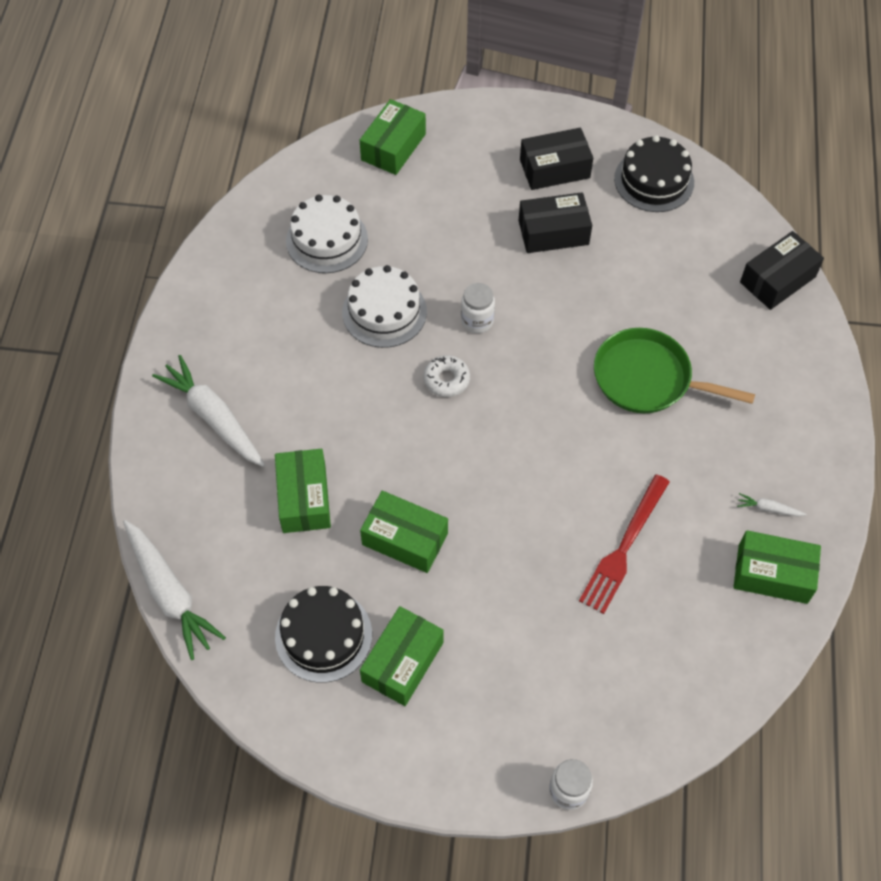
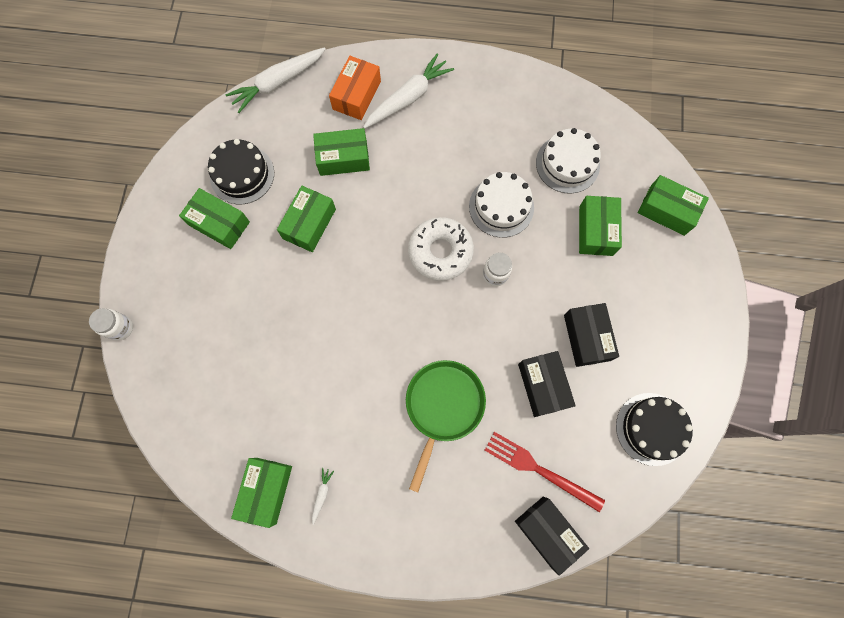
camera: 90 degrees right, 15 degrees up
white donut [423,355,470,397] -> white donut [408,217,474,281], size x1.82
black box [520,128,593,190] -> black box moved to [518,351,576,417]
red fork [579,474,670,614] -> red fork moved to [485,432,605,512]
none -> orange box [329,56,381,120]
none -> green box [579,196,622,256]

